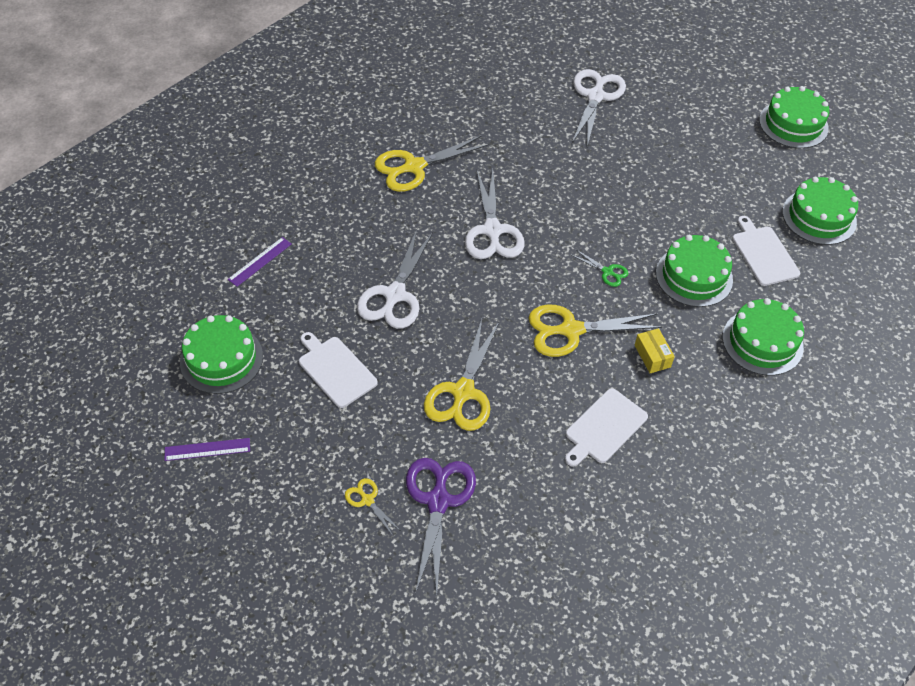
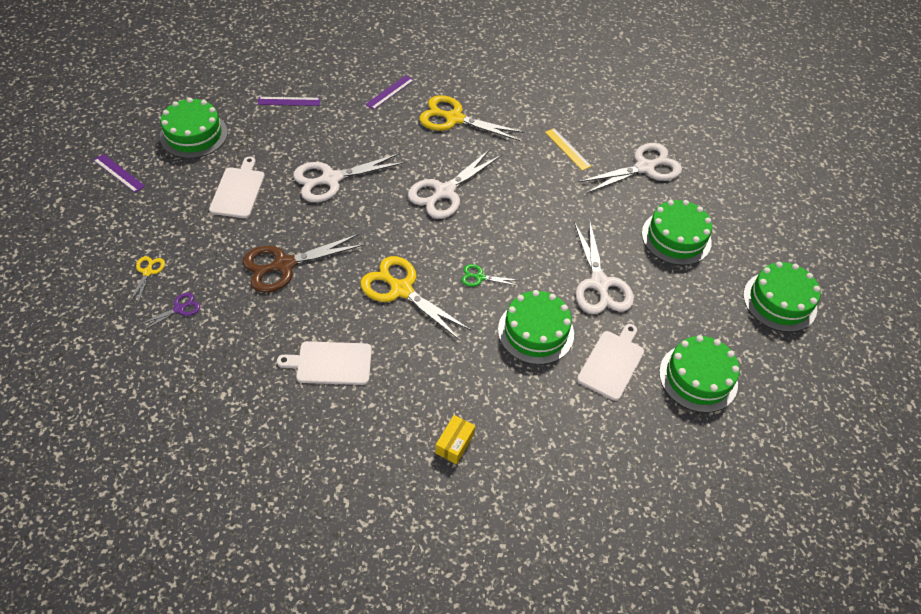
camera: 45 degrees right, 0 degrees up
purple scissors [406,458,476,595] -> purple scissors [138,293,200,331], size x0.48
yellow scissors [424,319,500,431] -> brown scissors [243,234,365,293]
green scissors [572,249,628,287] -> green scissors turned 105 degrees clockwise [461,264,519,287]
yellow box [635,328,675,373] -> yellow box moved to [435,415,475,464]
green cake [723,298,804,376] -> green cake moved to [642,200,712,265]
none -> purple ruler [365,75,414,110]
none -> yellow ruler [545,128,591,171]
none -> white scissors [574,219,634,314]

